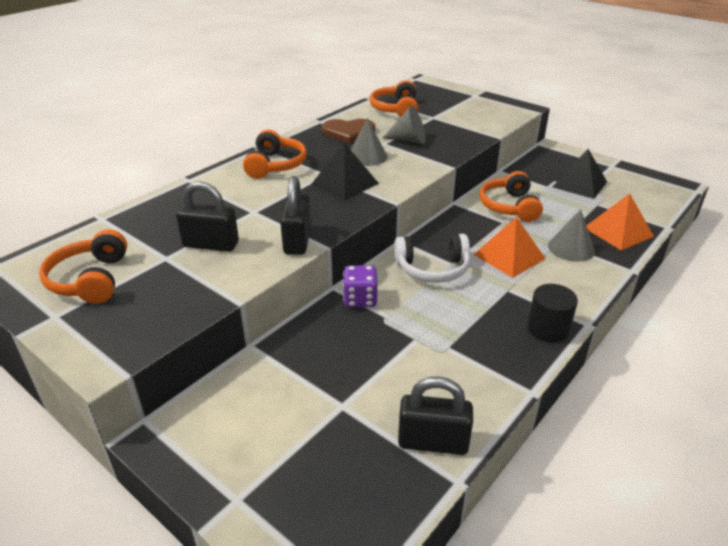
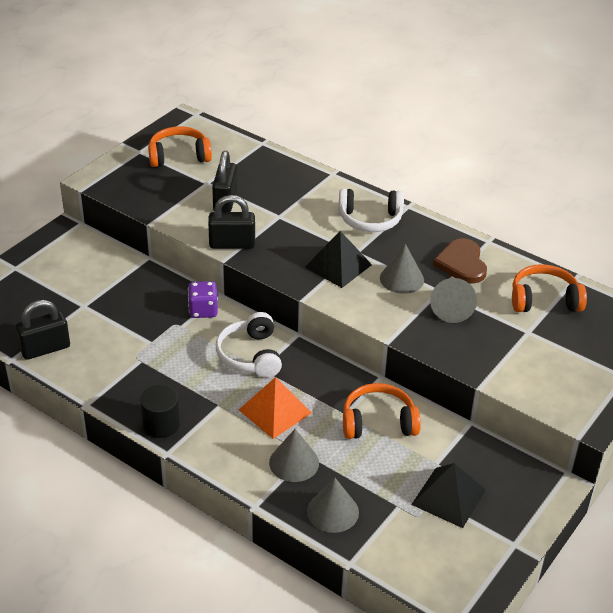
camera: 85 degrees right, 5 degrees up
orange headphones [243,129,307,179] -> white headphones [339,189,404,232]
black padlock [398,376,473,455] -> black padlock turned 60 degrees clockwise [16,300,70,360]
orange pyramid [586,193,654,250] -> grey cone [307,478,359,533]

